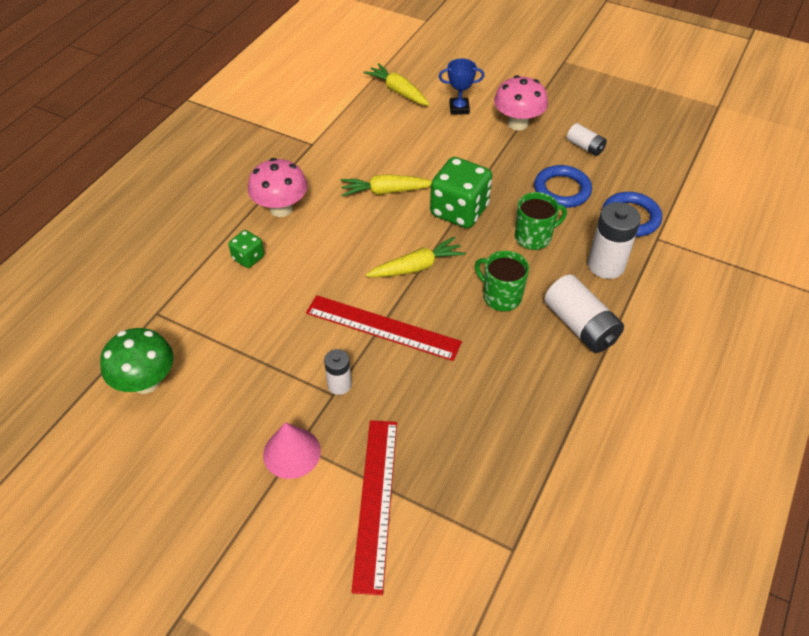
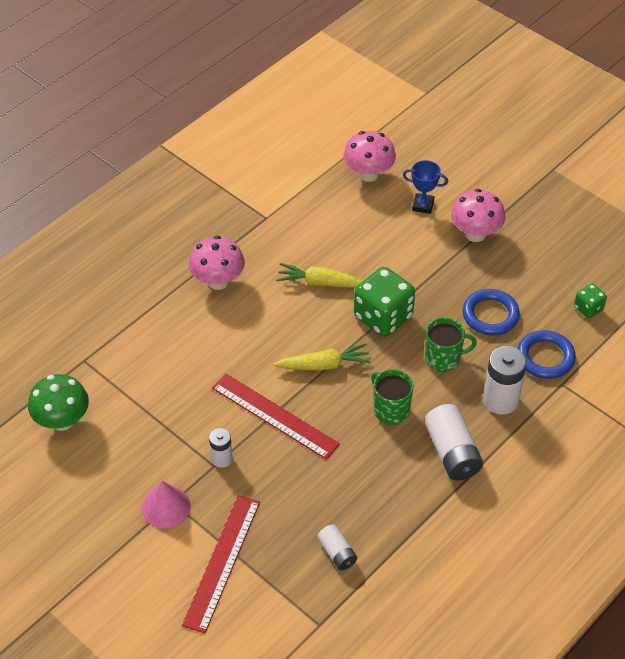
camera: 15 degrees right, 0 degrees up
green dice [228,230,264,268] -> green dice moved to [574,284,607,319]
yellow carrot [363,63,430,106] -> pink mushroom [343,131,396,182]
white battery [567,123,607,156] -> white battery moved to [318,524,357,570]

